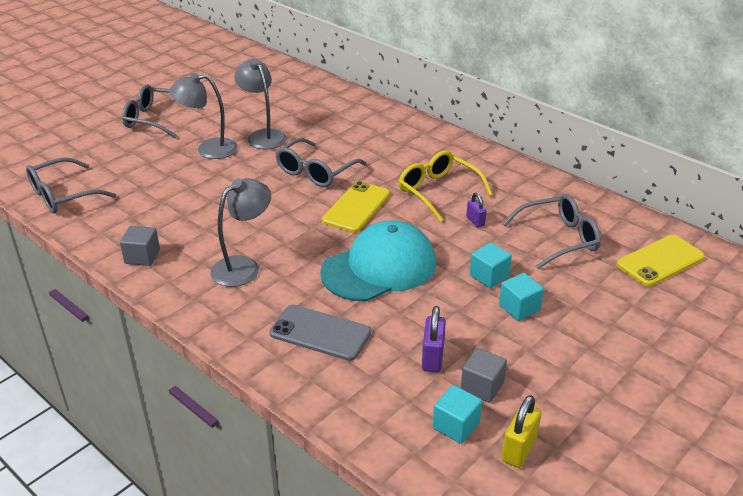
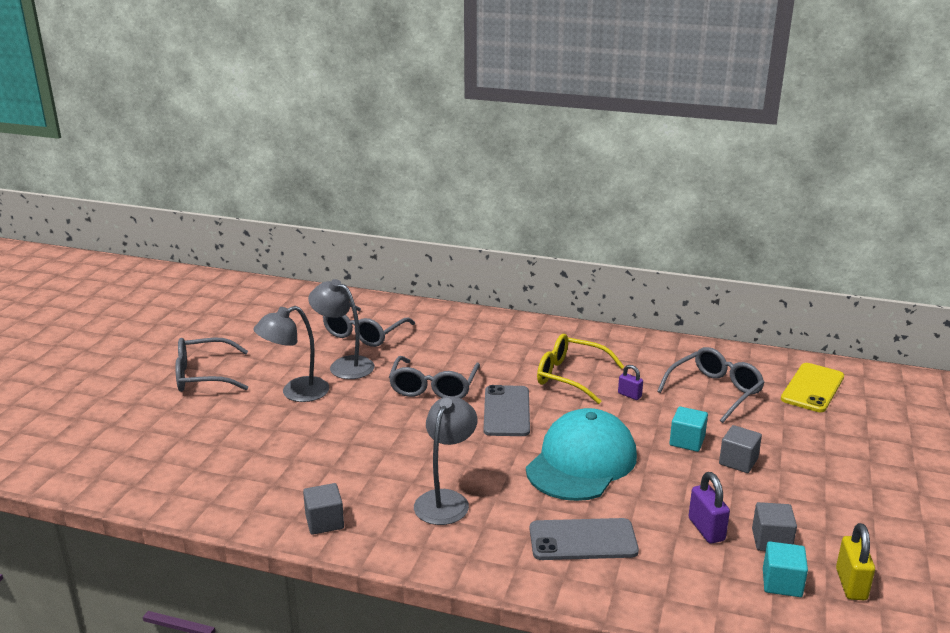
camera: 25 degrees left, 10 degrees down
grey glasses [26,157,116,213] -> grey glasses moved to [323,304,415,347]
yellow phone [322,181,390,233] -> grey phone [484,385,530,436]
turquoise cube [499,273,544,321] -> grey cube [719,425,762,473]

